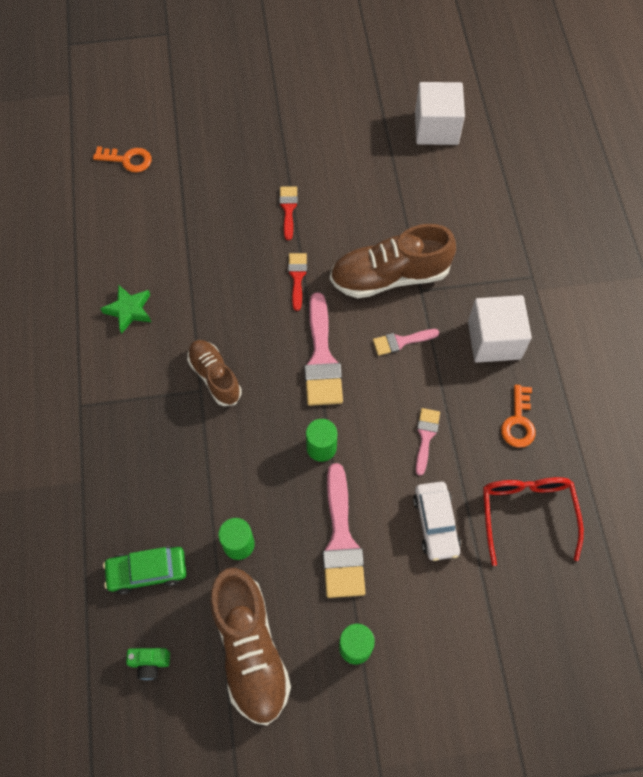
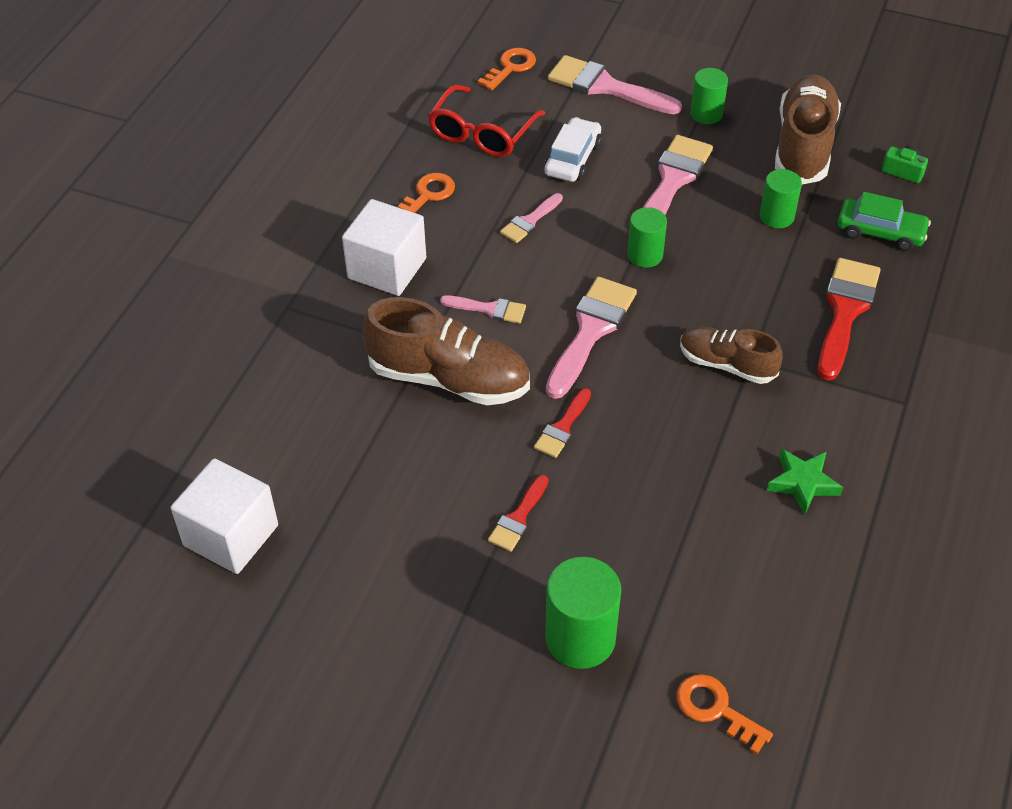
camera: 150 degrees left, 15 degrees down
brown shoe [187,340,242,406] -> brown shoe turned 120 degrees clockwise [680,327,783,384]
none -> orange key [478,48,536,90]
none -> green cylinder [545,557,621,669]
none -> pink brush [548,55,682,114]
none -> red brush [818,258,881,380]

